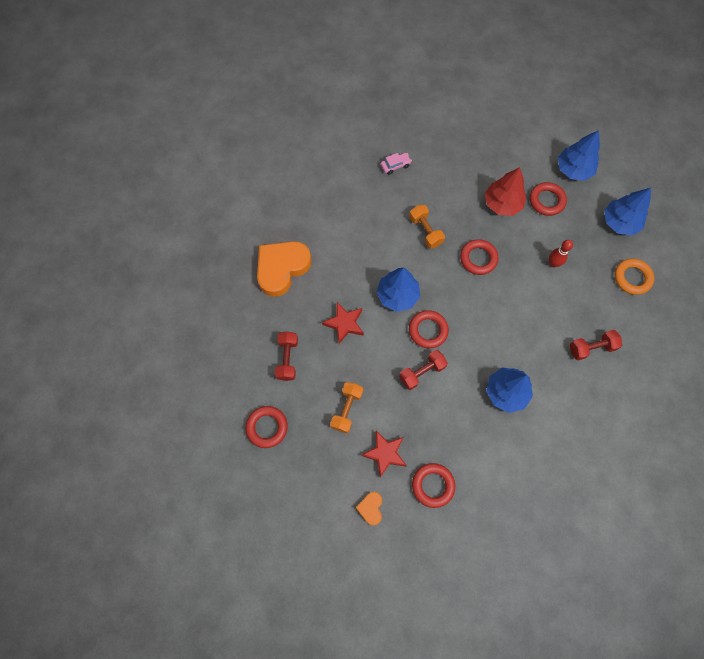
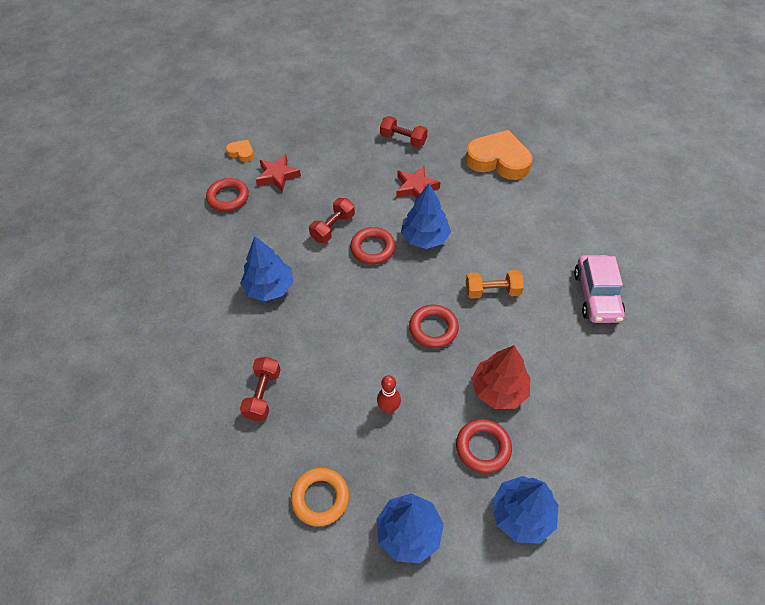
camera: 115 degrees right, 15 degrees down
red ring [246,406,288,448] -> none
orange heart [257,241,311,297] -> orange heart turned 45 degrees counterclockwise [465,130,532,180]
orange dumbbell [330,382,363,433] -> none
pink car [381,153,412,175] -> pink car [574,255,625,323], size x1.96
red dumbbell [399,350,448,390] -> red dumbbell turned 45 degrees clockwise [309,198,355,243]

